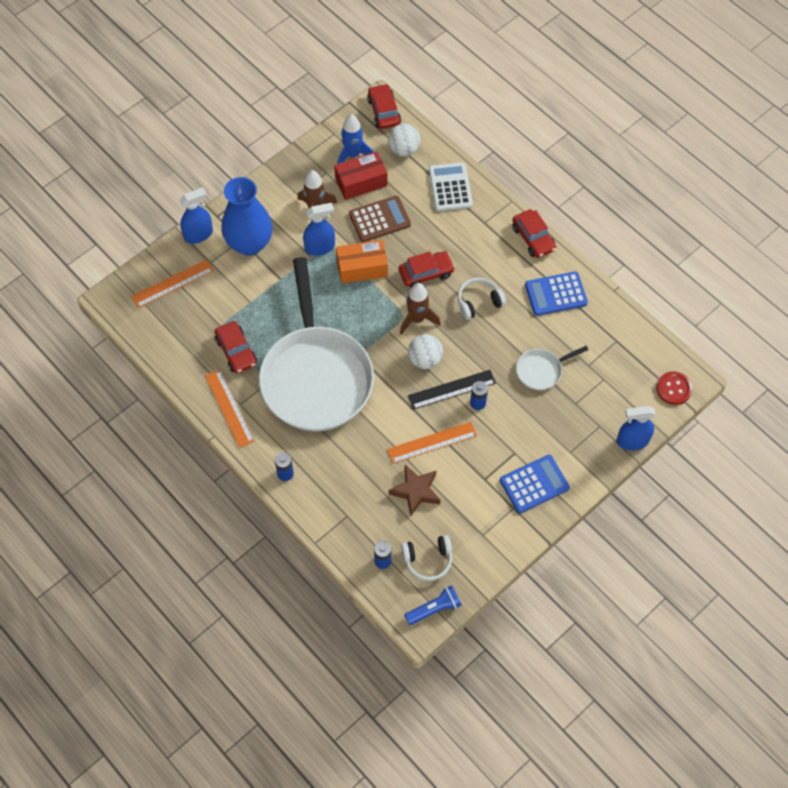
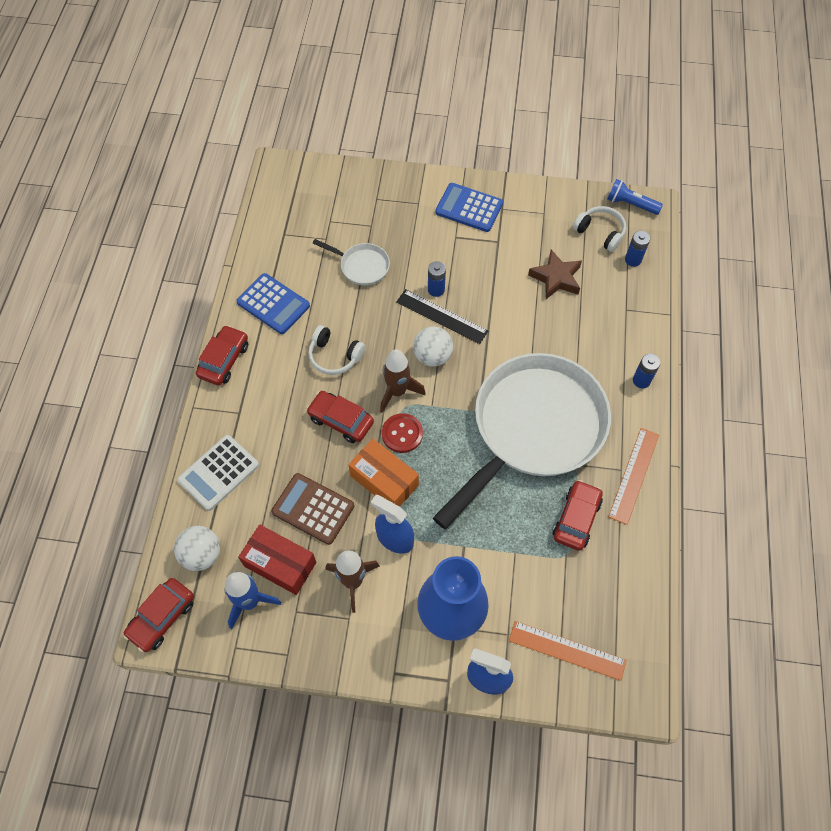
camera: 130 degrees left, 0 degrees up
orange ruler [387,422,477,464] -> none
blue spray bottle [617,406,656,450] -> none
red button [656,372,692,405] -> red button moved to [382,413,423,453]

